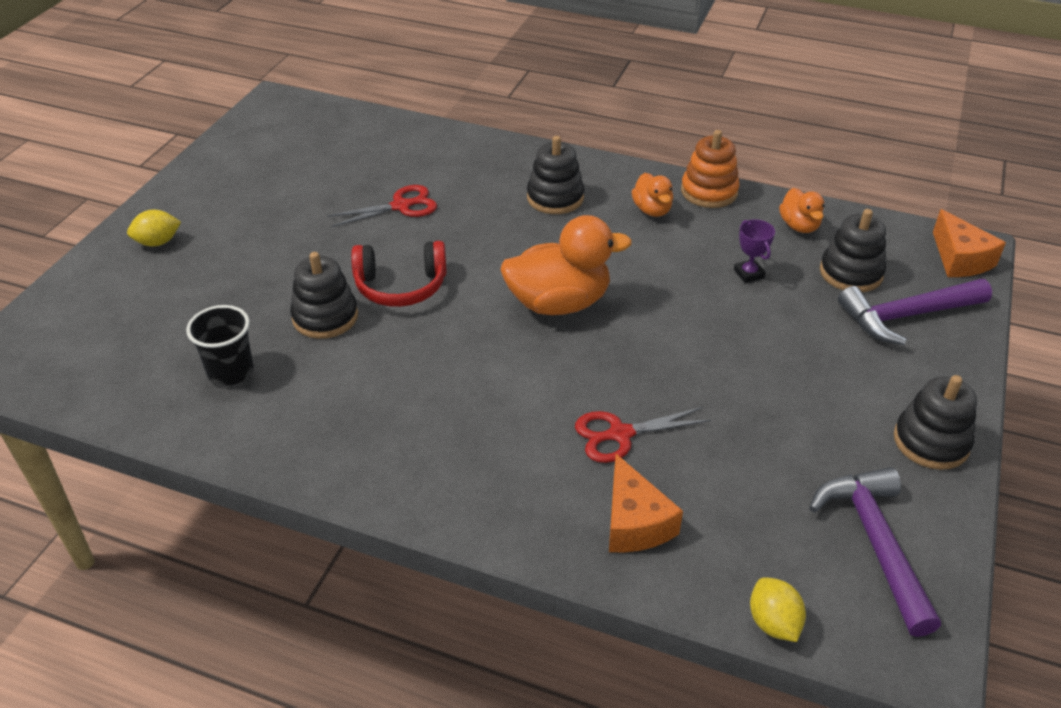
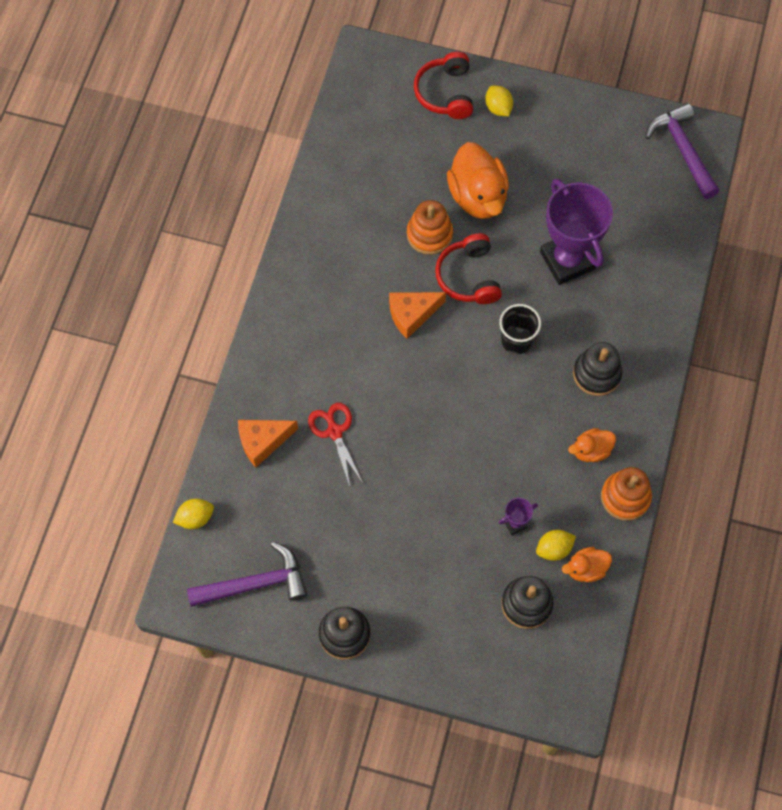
camera: 85 degrees right, 25 degrees up
black cup [186,305,254,386] -> black cup moved to [499,304,541,354]
black stacking toy [290,252,358,339] -> orange stacking toy [407,200,453,255]
red scissors [327,185,437,227] -> purple trophy [540,179,613,285]
orange duck [500,215,632,315] -> orange duck moved to [447,142,509,219]
purple hammer [838,279,992,345] -> purple hammer moved to [645,103,719,199]
orange cheese [933,209,1006,277] -> orange cheese moved to [389,292,446,339]
none -> red headphones [414,52,473,119]
none -> yellow lemon [536,530,576,561]

